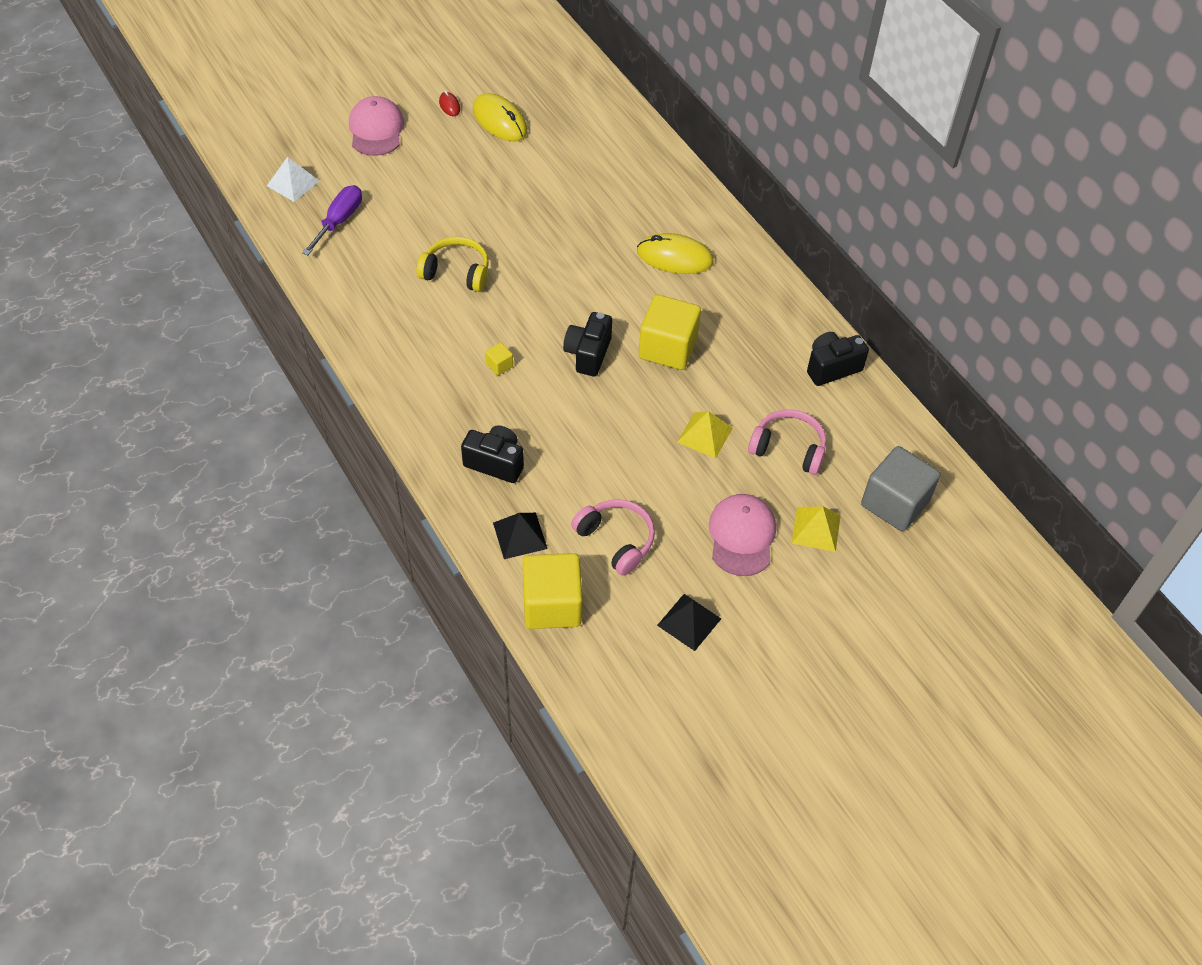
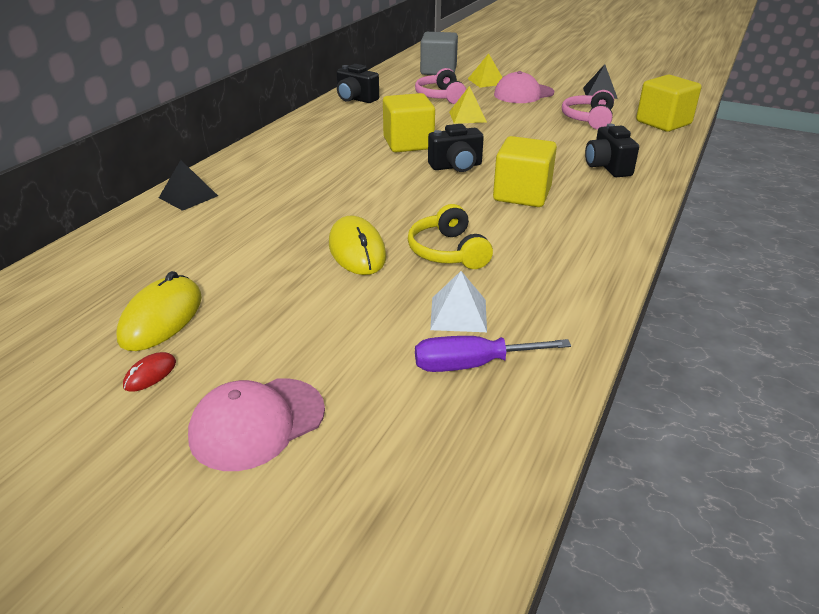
camera: 120 degrees left, 20 degrees down
white pyramid [267,157,319,202] -> white pyramid moved to [430,271,487,332]
yellow cube [485,342,513,375] -> yellow cube [493,136,557,207], size x2.40
black pyramid [493,513,547,559] -> black pyramid moved to [159,160,218,211]
yellow mouse [637,233,714,274] -> yellow mouse moved to [329,216,386,275]

